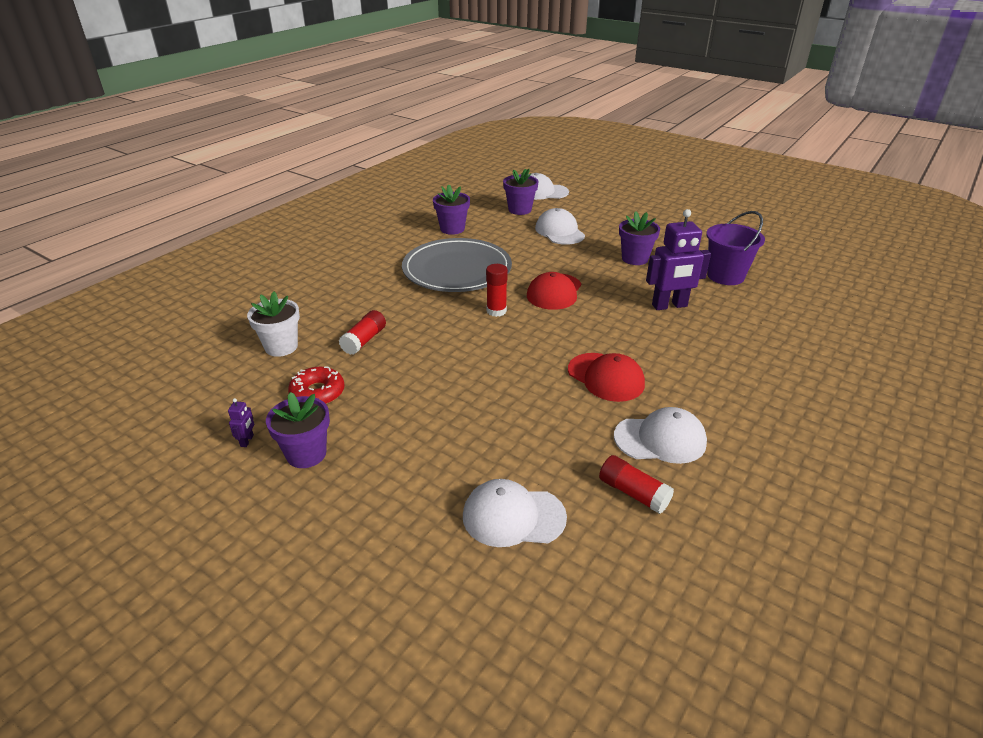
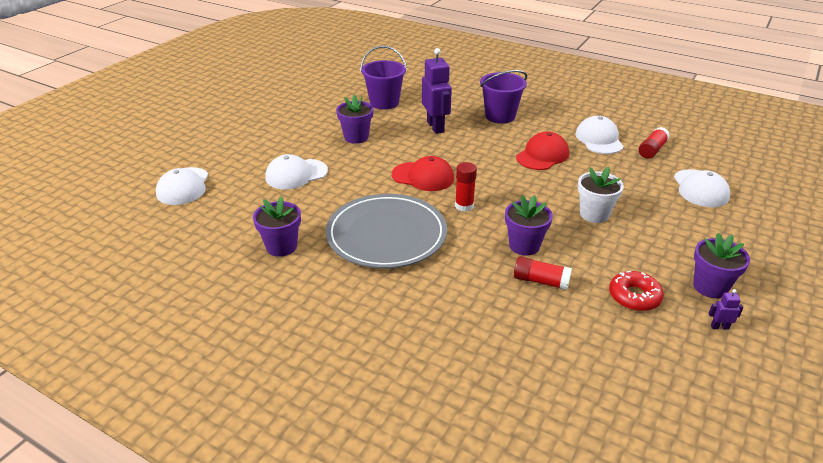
camera: 95 degrees left, 0 degrees up
white flower pot [247,292,300,357] -> white flower pot moved to [578,167,624,223]
purple flower pot [503,169,538,215] -> purple flower pot moved to [505,195,553,256]
none -> purple bucket [480,70,527,124]

